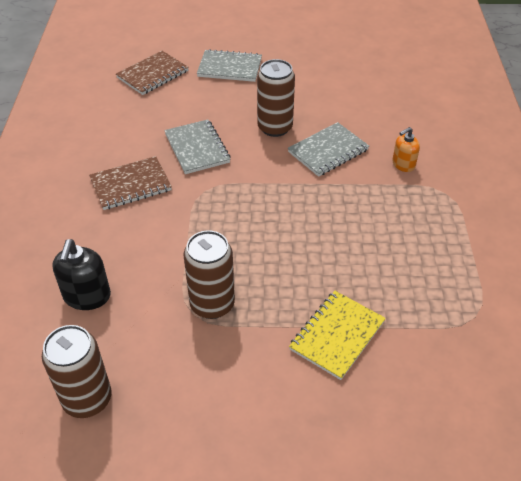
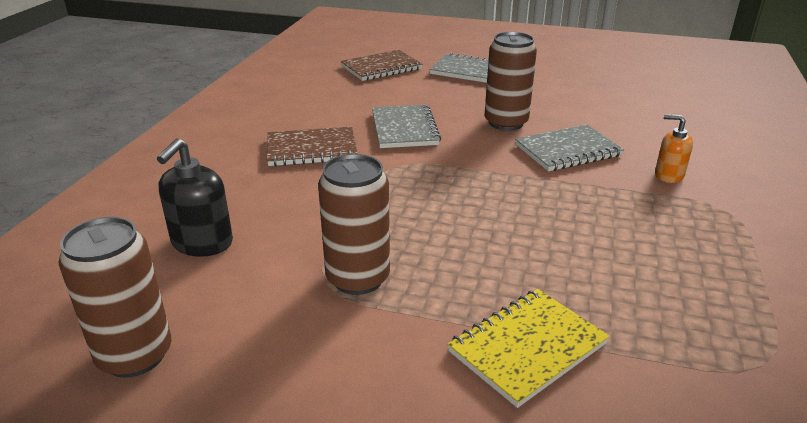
camera: 15 degrees right, 15 degrees down
orange soap dispenser [392,127,420,172] -> orange soap dispenser turned 45 degrees clockwise [655,114,693,183]

